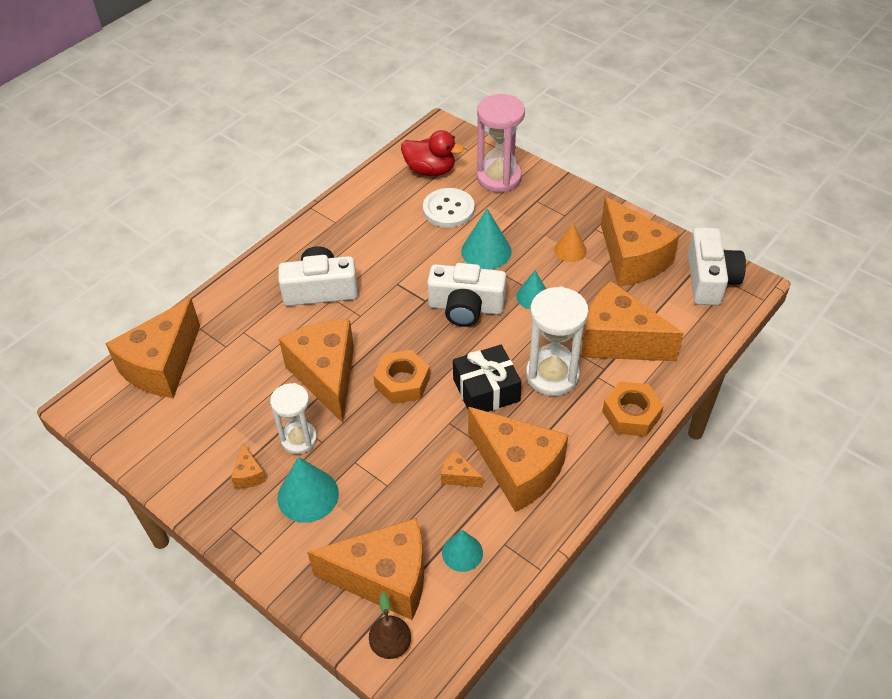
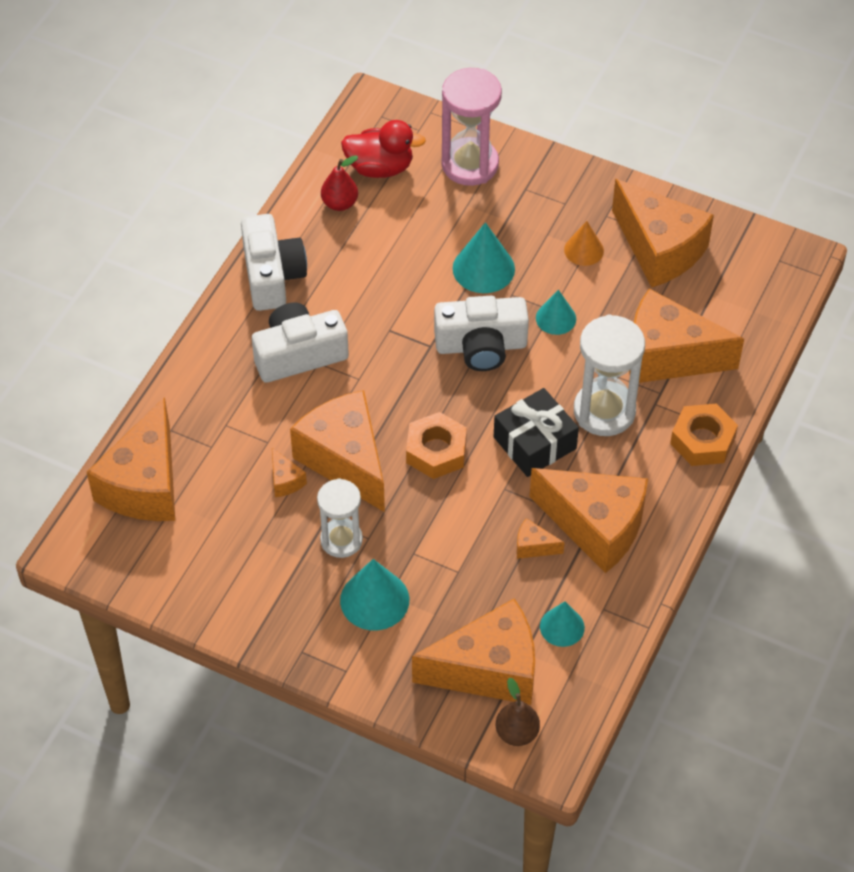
camera: 15 degrees left, 5 degrees up
orange cheese [231,444,266,488] -> orange cheese moved to [272,448,307,497]
white button [423,188,475,228] -> none
white camera [688,227,746,305] -> white camera moved to [241,214,307,311]
none -> red pear [321,155,358,211]

